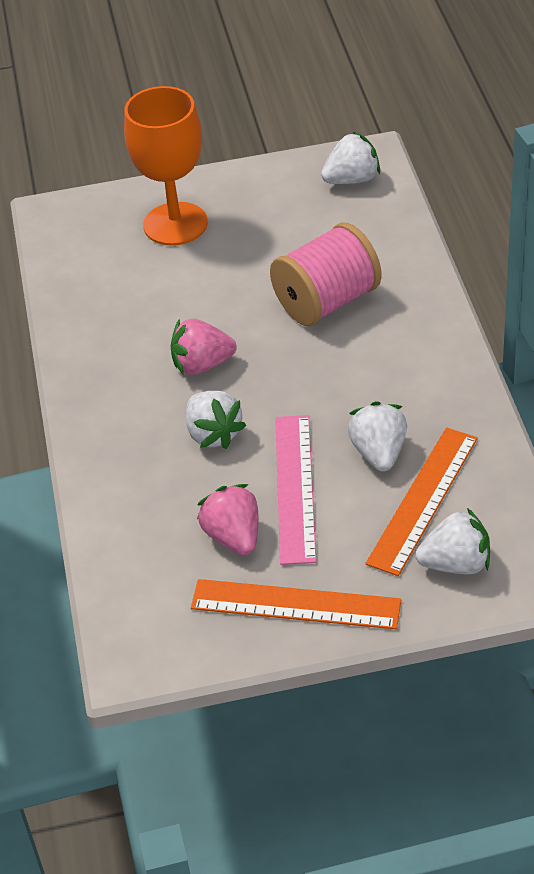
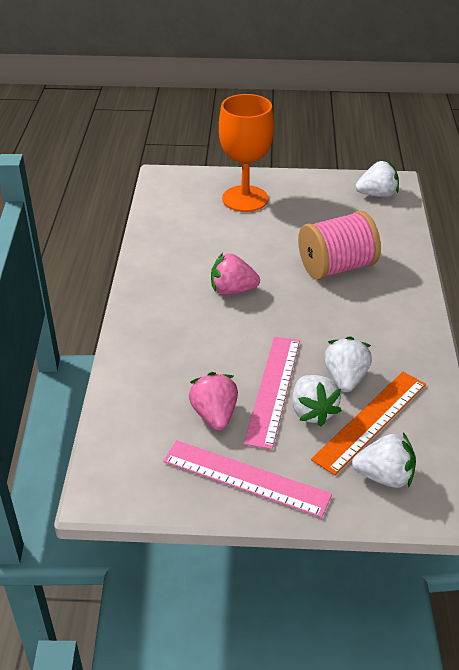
camera: 10 degrees right, 5 degrees down
white strawberry [186,391,246,449] -> white strawberry moved to [292,375,342,426]
orange ruler [191,579,401,629] -> pink ruler [163,440,332,518]

